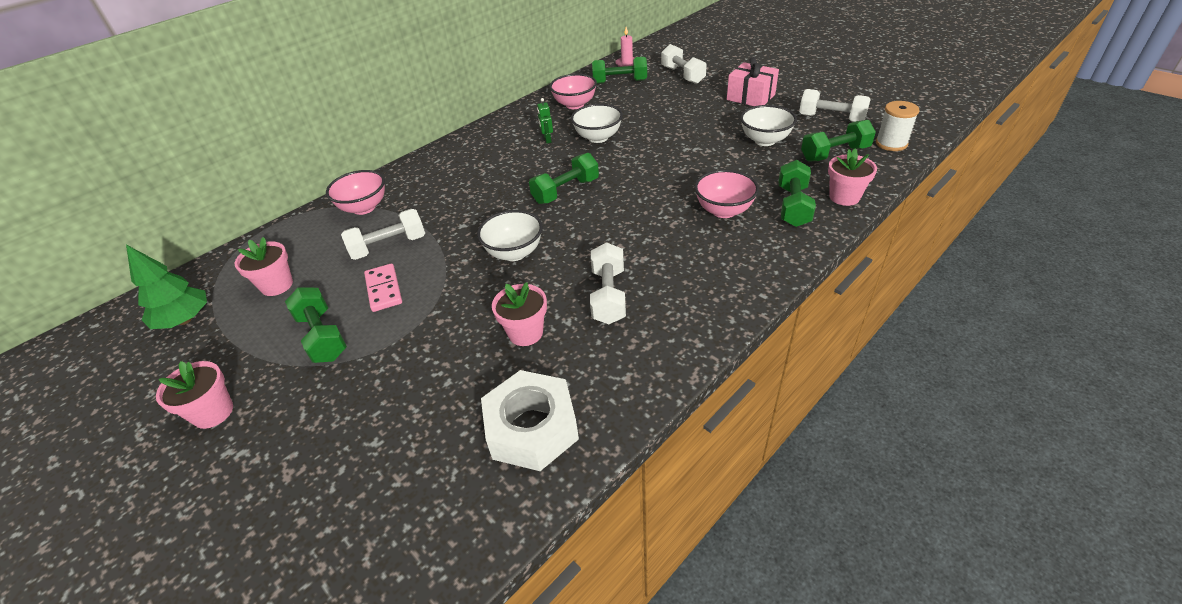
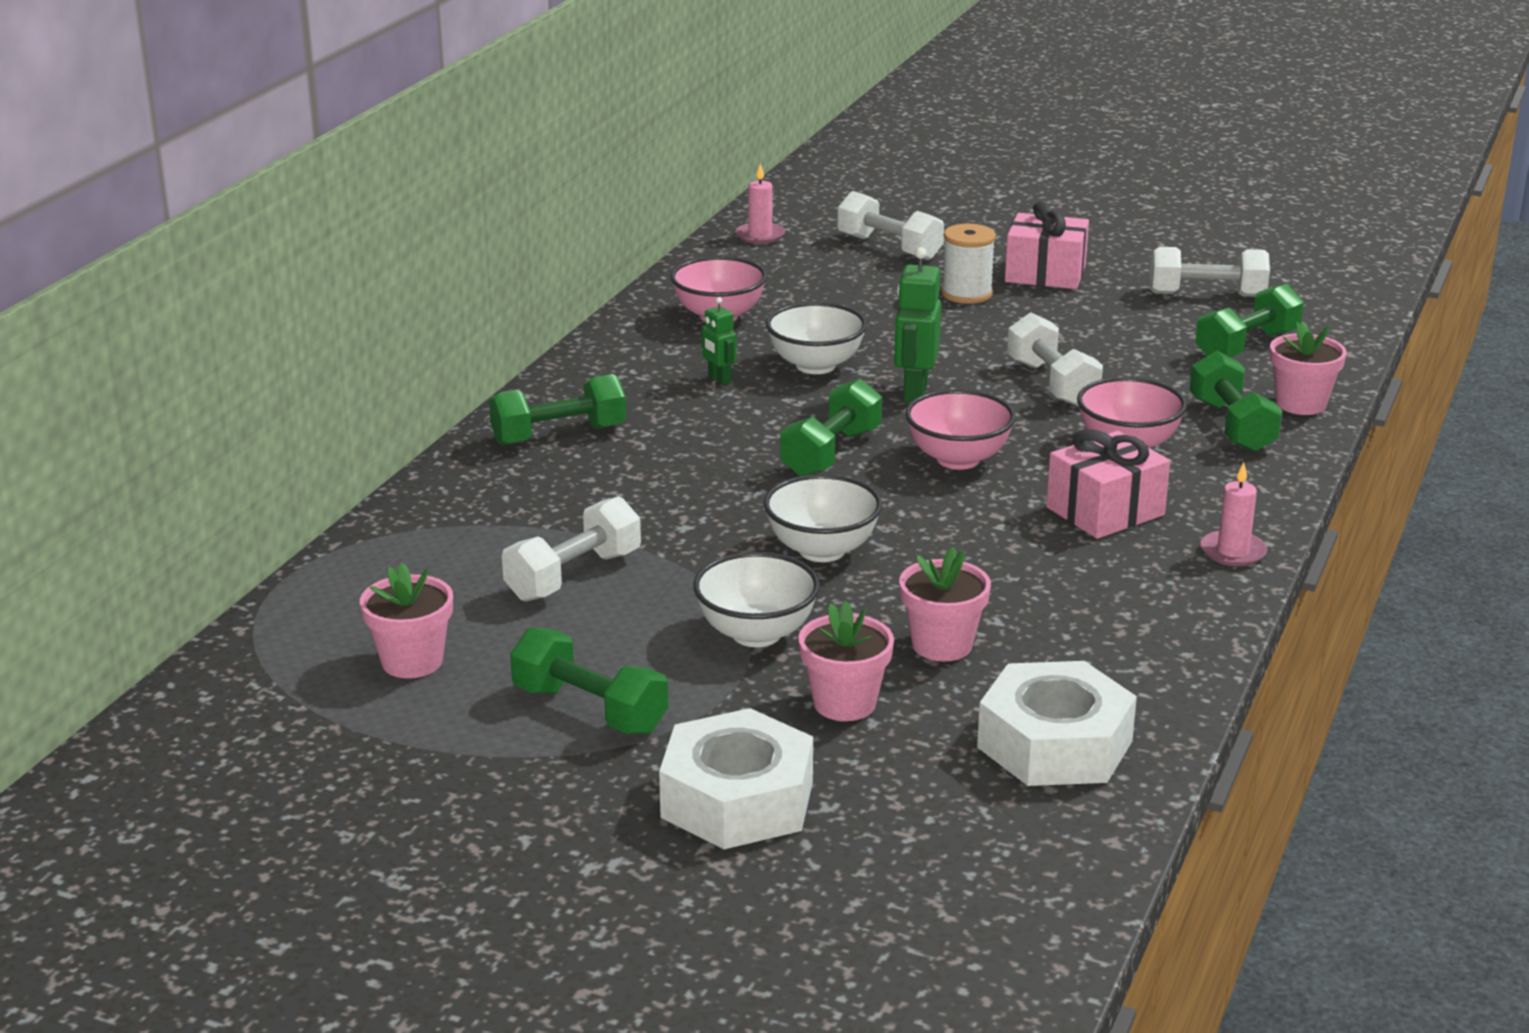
camera: 25 degrees left, 15 degrees down
green tree [126,245,207,329] -> none
pink flower pot [156,361,233,429] -> pink flower pot moved to [798,601,894,721]
pink bowl [326,170,385,215] -> pink bowl moved to [905,389,1016,470]
pink domino [364,263,402,312] -> none
white dumbbell [590,242,626,324] -> white dumbbell moved to [1007,312,1103,407]
green dumbbell [592,57,647,84] -> green dumbbell moved to [489,374,626,445]
white bowl [740,105,797,146] -> white bowl moved to [693,552,820,647]
white spool [876,101,919,151] -> white spool moved to [941,224,996,304]
none -> white nut [659,708,813,849]
none -> green robot [894,247,941,403]
none -> pink gift [1046,429,1170,539]
none -> pink candle [1200,462,1267,566]

